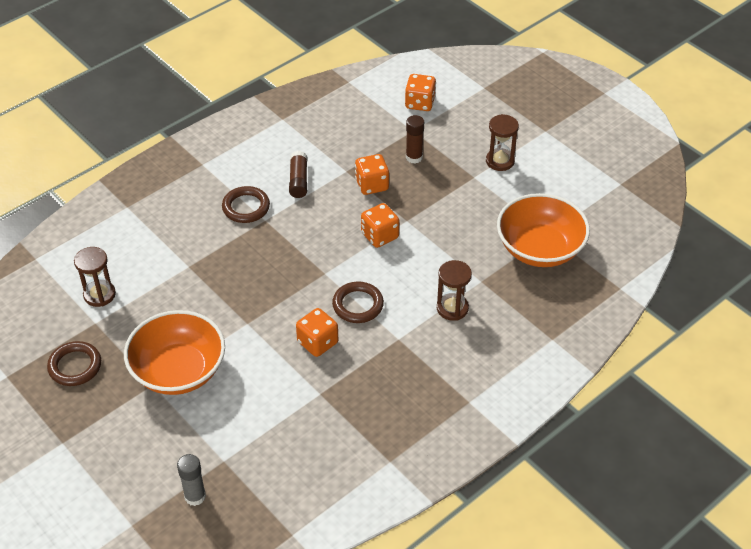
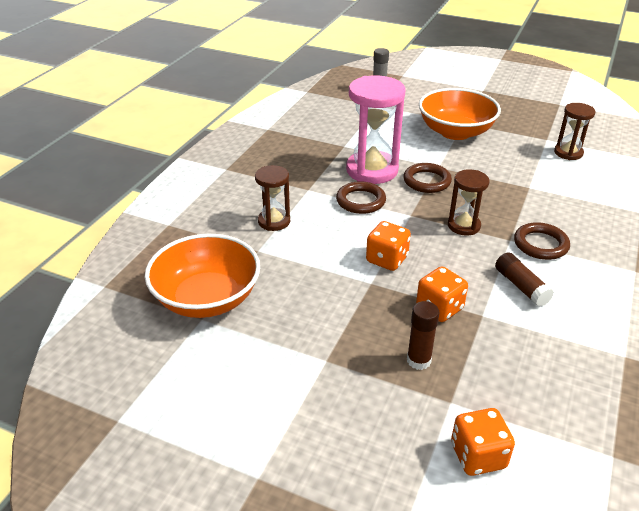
camera: 155 degrees right, 10 degrees down
brown ring [47,341,101,386] -> brown ring moved to [404,163,452,193]
orange dice [296,308,338,357] -> pink hourglass [346,75,406,184]
brown hourglass [486,114,519,171] -> brown hourglass moved to [448,169,489,236]

